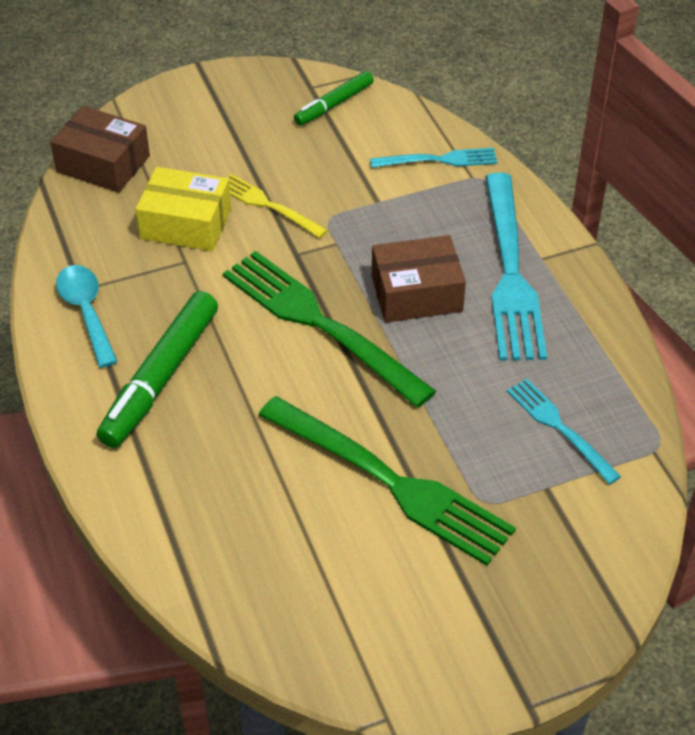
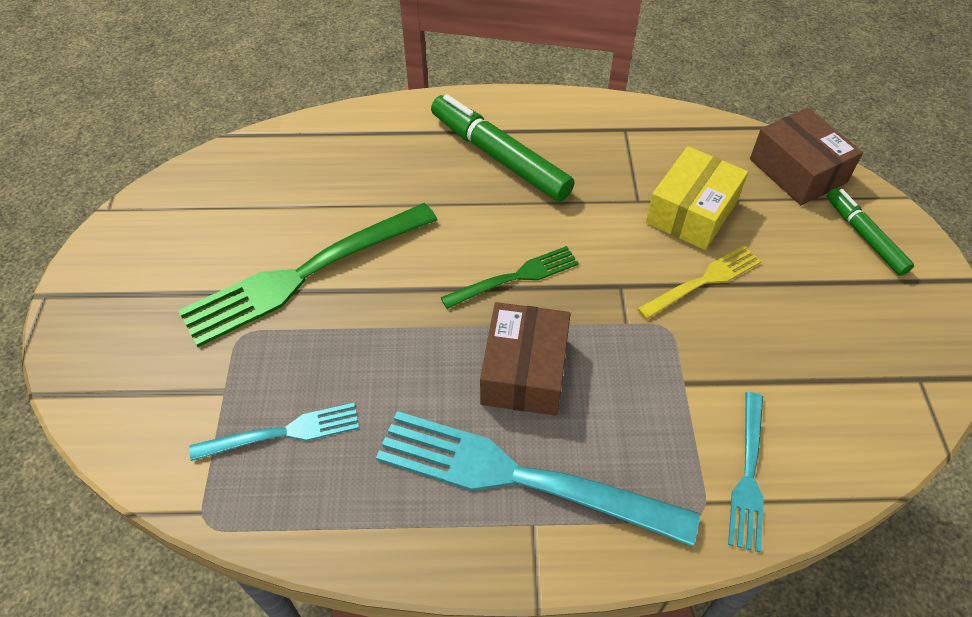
camera: 110 degrees right, 5 degrees up
brown box [50,106,150,192] -> brown box turned 75 degrees counterclockwise [750,108,863,205]
turquoise spoon [56,265,118,368] -> none
green fork [223,251,436,408] -> green fork [441,246,579,309], size x0.53
green marker [294,71,374,126] -> green marker moved to [827,188,914,276]

